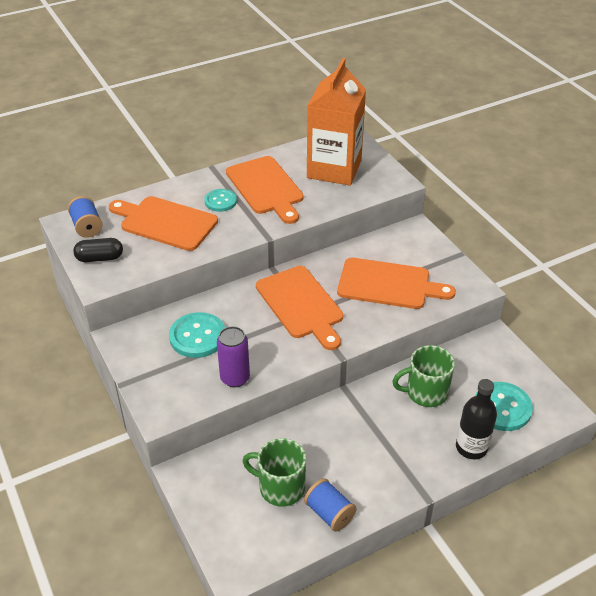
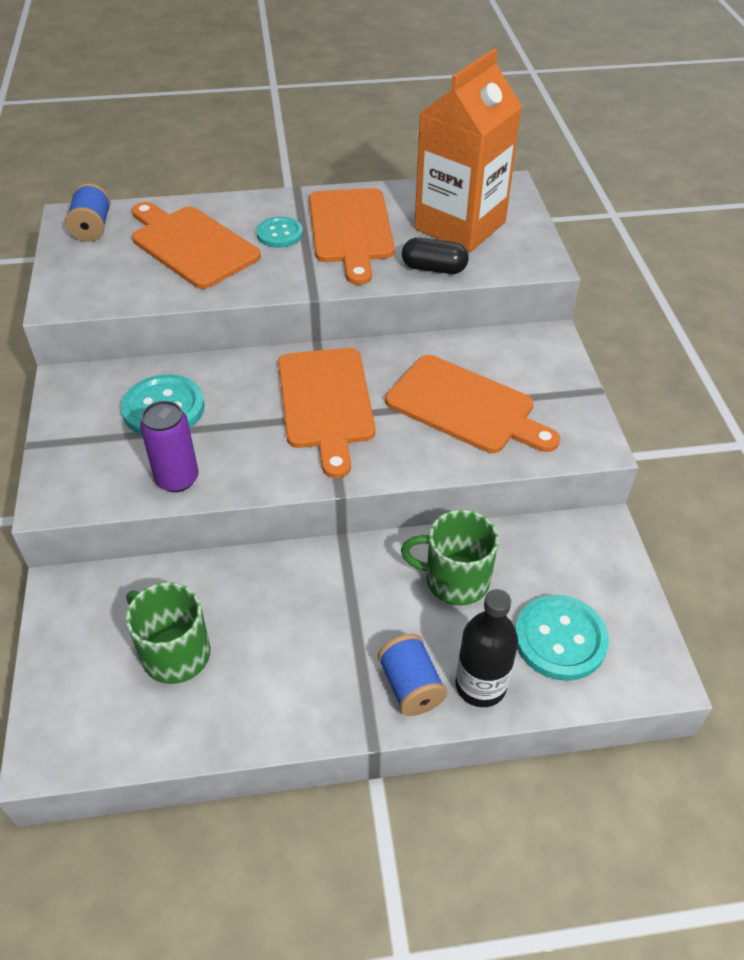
camera: 20 degrees right, 5 degrees up
black capsule [73,238,123,262] -> black capsule moved to [402,238,469,274]
blue spool [304,479,357,532] -> blue spool moved to [378,634,447,716]

